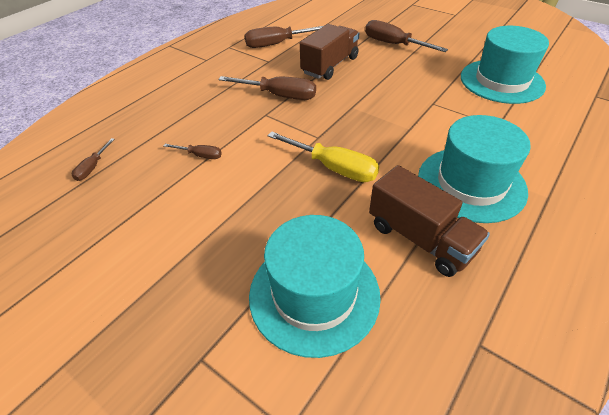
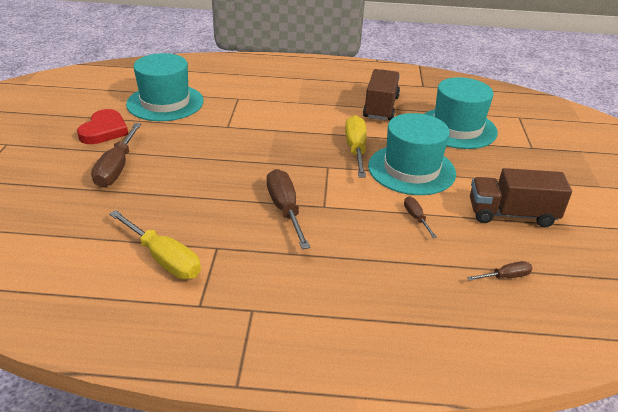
camera: 125 degrees left, 10 degrees down
brown screwdriver [244,26,323,48] -> yellow screwdriver [109,210,201,279]
brown truck [300,24,359,80] -> brown truck moved to [470,168,572,227]
turquoise hat [418,115,531,223] -> turquoise hat moved to [368,113,456,195]
none -> red heart [77,109,128,144]

